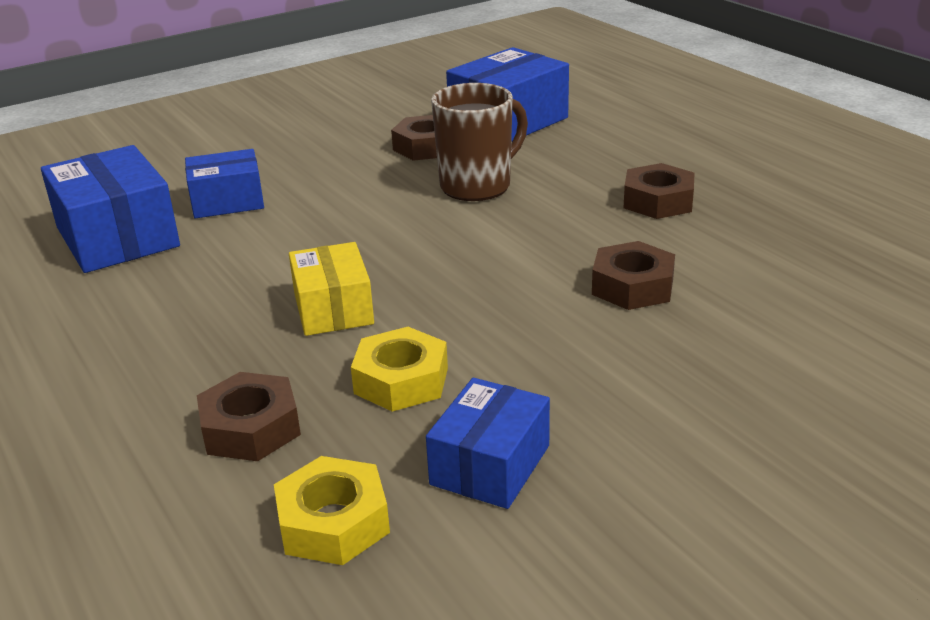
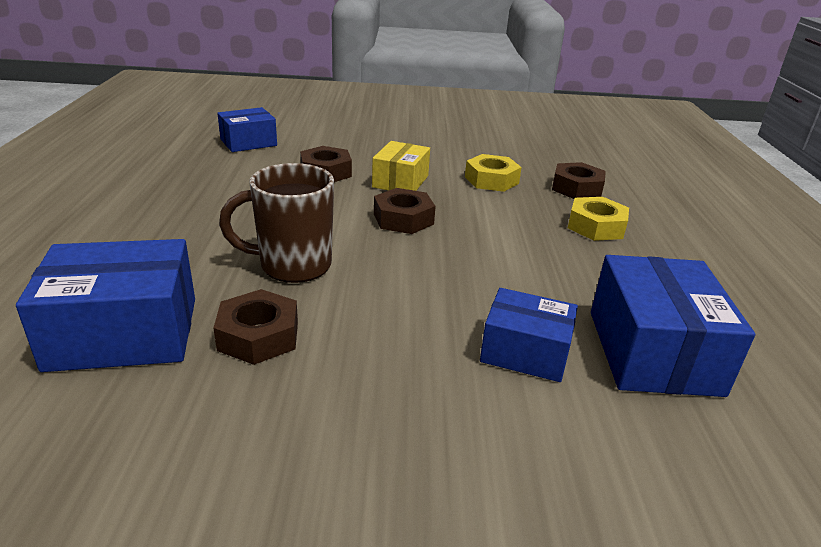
camera: 150 degrees left, 0 degrees up
yellow nut [274,456,390,565] -> yellow nut moved to [568,197,629,241]
yellow box [289,242,374,336] -> yellow box moved to [372,141,430,191]
blue box [426,378,550,509] -> blue box moved to [217,107,277,152]
brown nut [624,163,694,219] -> brown nut moved to [374,188,436,234]

